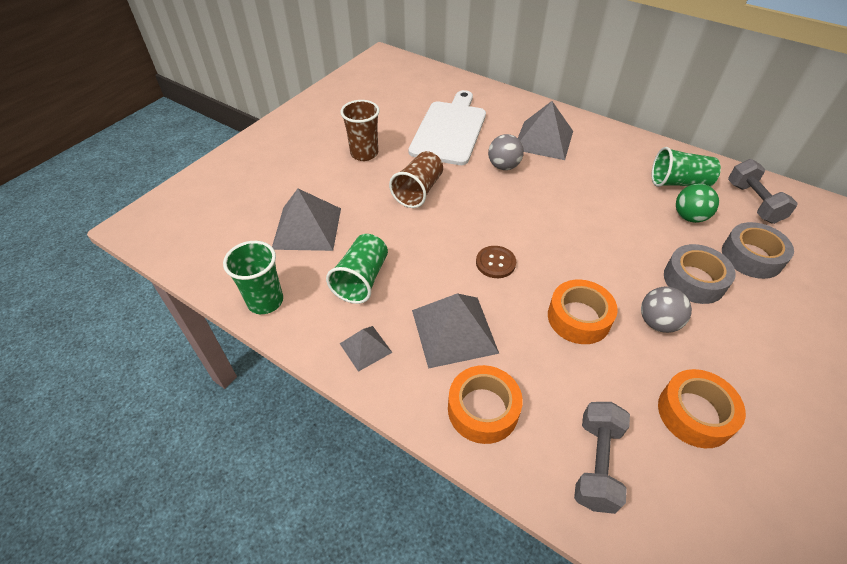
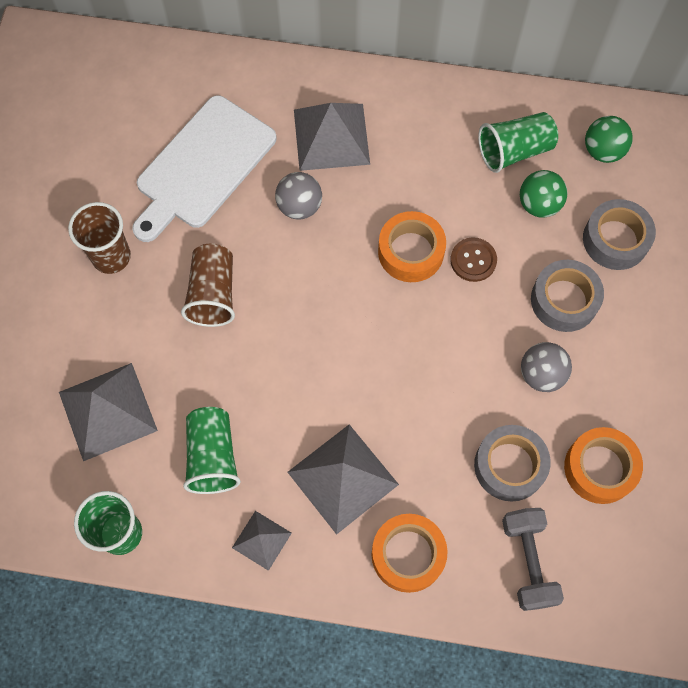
camera: 25 degrees left, 20 degrees up
white cutting board [408,90,486,165] -> white cutting board turned 135 degrees counterclockwise [132,95,277,242]
brown button [476,246,516,278] -> brown button moved to [450,237,497,282]
orange tape [548,280,618,344] -> orange tape moved to [378,211,446,282]
grey dumbbell [728,159,798,224] -> green ball [585,116,633,163]
none -> grey tape [474,425,551,502]

